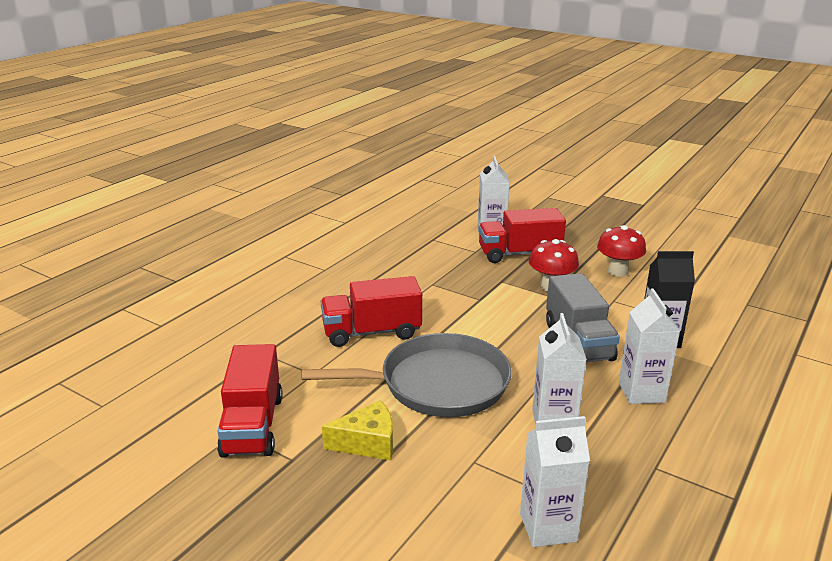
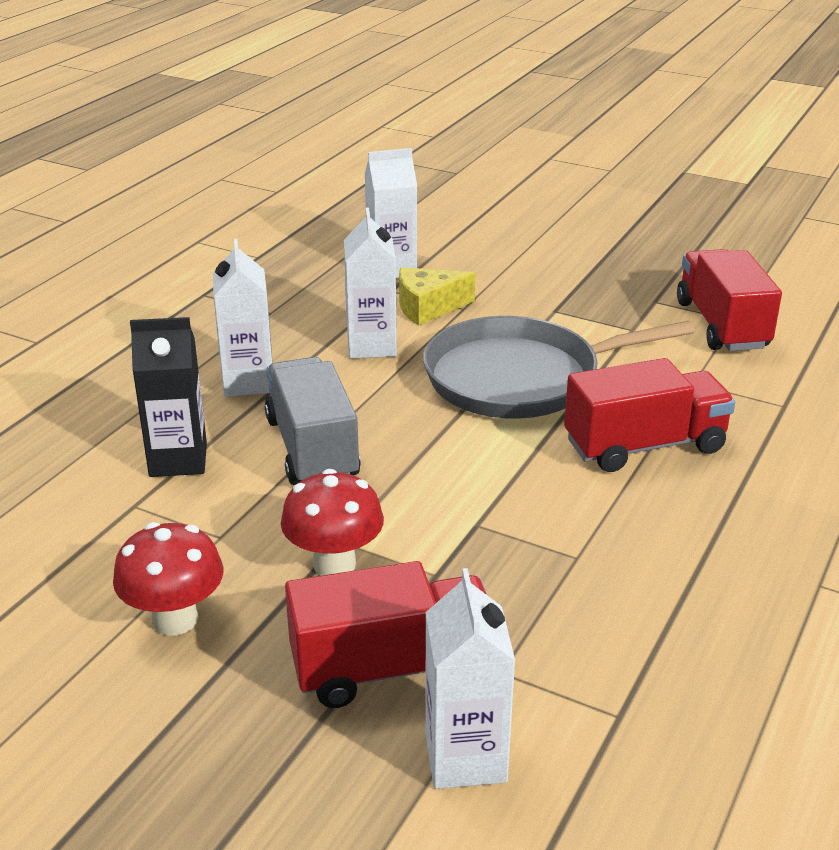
camera: 175 degrees right, 5 degrees up
yellow cheese [322,400,393,461] -> yellow cheese moved to [399,267,475,325]

